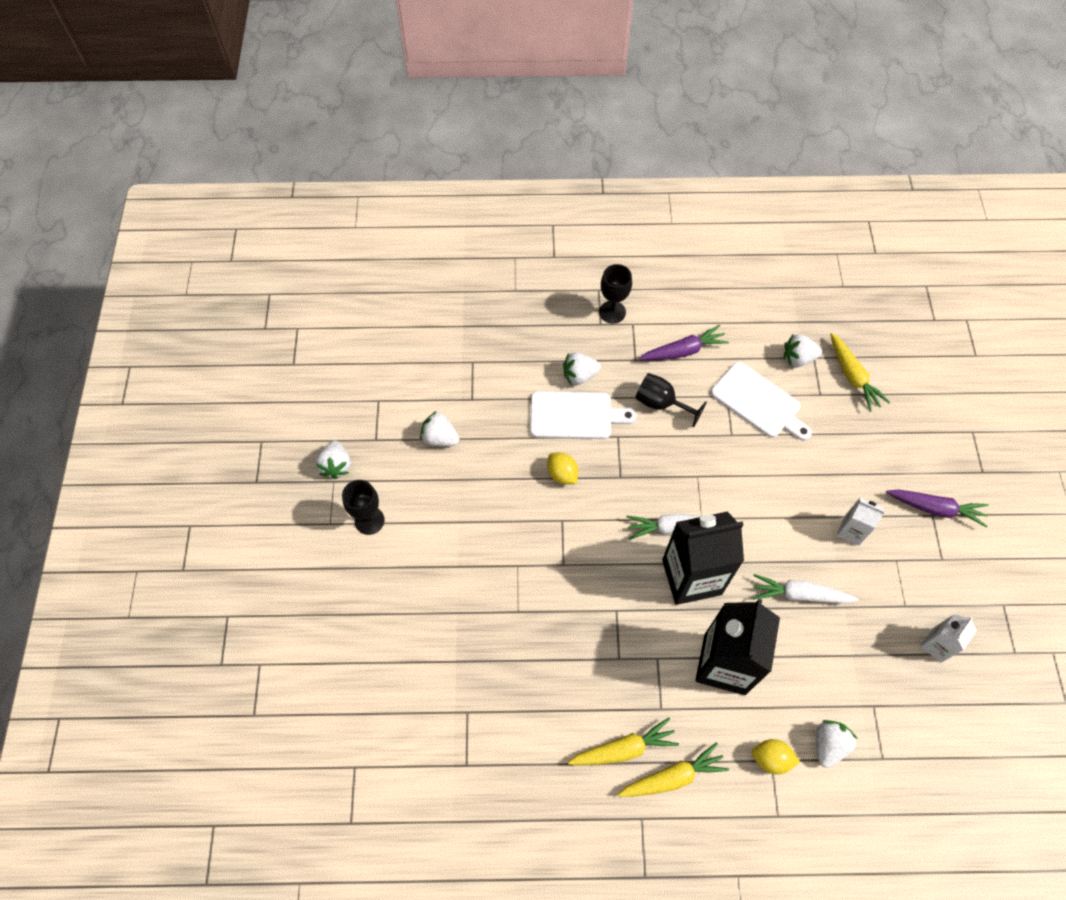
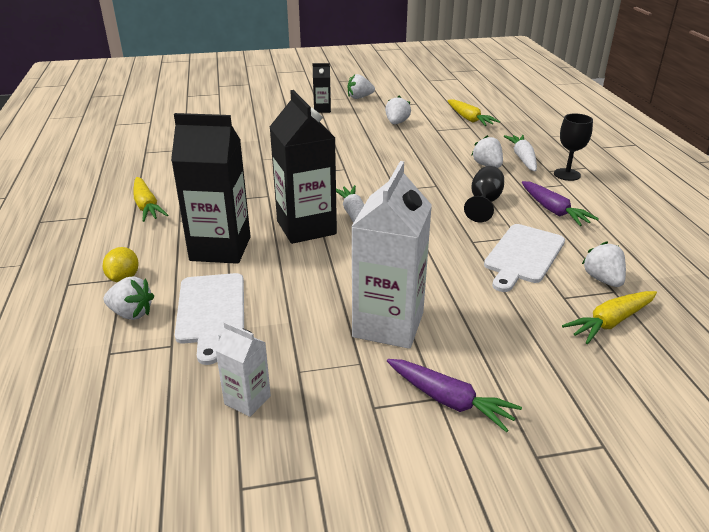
camera: 80 degrees right, 30 degrees down
black goblet [342,480,385,535] -> black carton [313,63,331,113]
white cutting board [530,391,637,439] -> white cutting board moved to [175,273,244,365]
yellow lemon [547,453,578,484] -> none
yellow carrot [618,742,729,797] -> yellow carrot moved to [447,99,500,126]
white carrot [753,574,858,603] -> white carrot moved to [504,135,537,172]
white carton [837,498,885,546] -> white carton [351,161,432,349], size x2.03
purple carrot [886,489,988,527] -> purple carrot turned 60 degrees counterclockwise [387,359,522,433]

